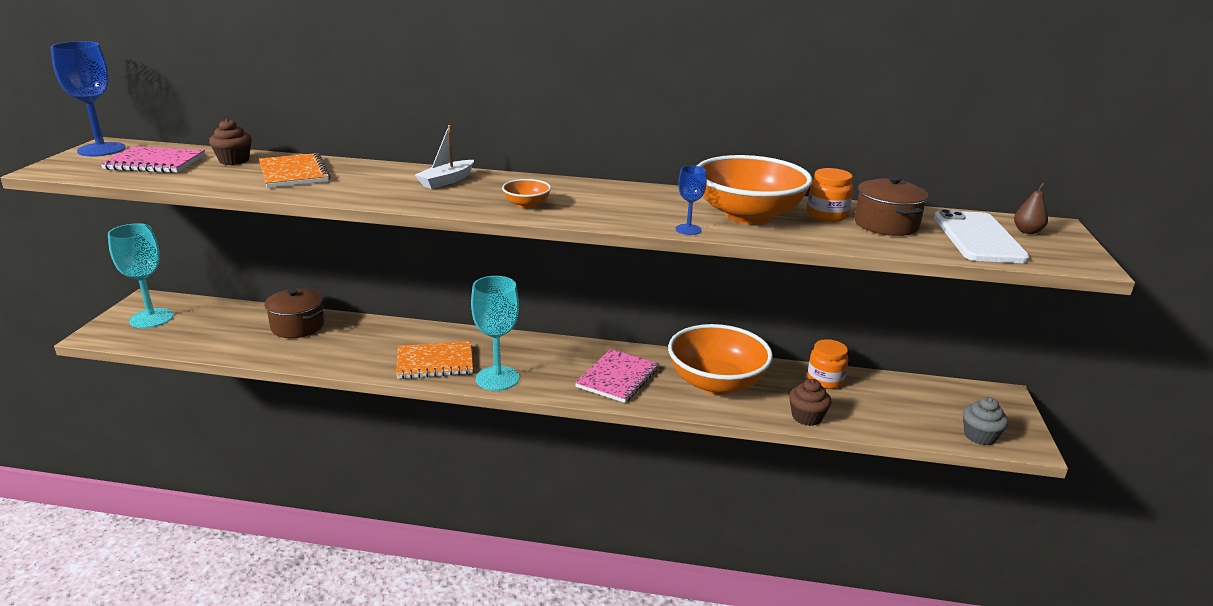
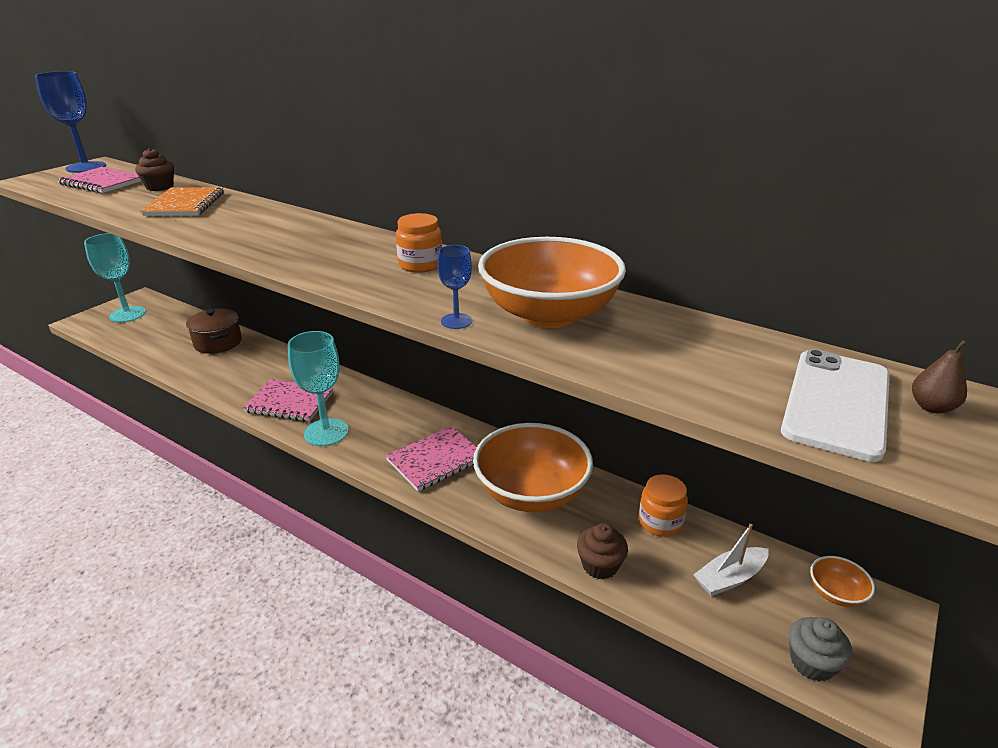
camera: 25 degrees right, 5 degrees up
orange notebook [396,341,473,379] -> pink notebook [243,379,333,422]
white boat [415,125,474,189] -> white boat moved to [693,524,769,596]
orange bowl [502,179,551,209] -> orange bowl moved to [810,556,875,607]
orange jar [807,168,853,222] -> orange jar moved to [396,213,442,273]
brown pot [855,176,929,236] -> none

